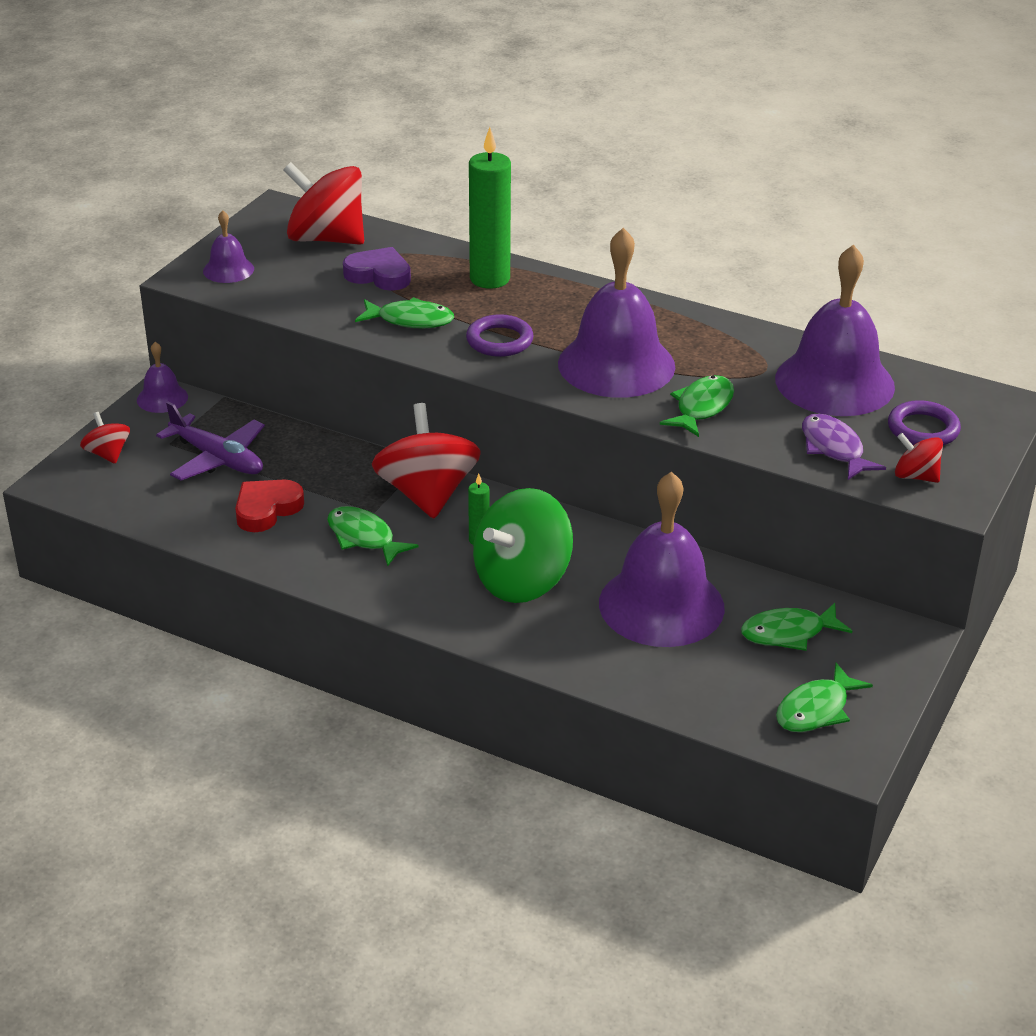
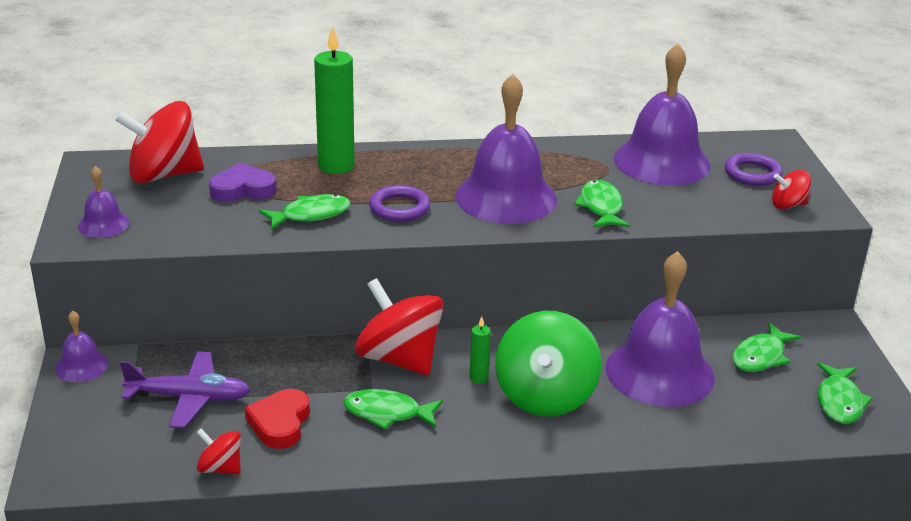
camera: 35 degrees left, 5 degrees down
red spinning top [80,412,130,464] -> red spinning top moved to [197,429,241,474]
purple fish [802,414,886,480] -> none

